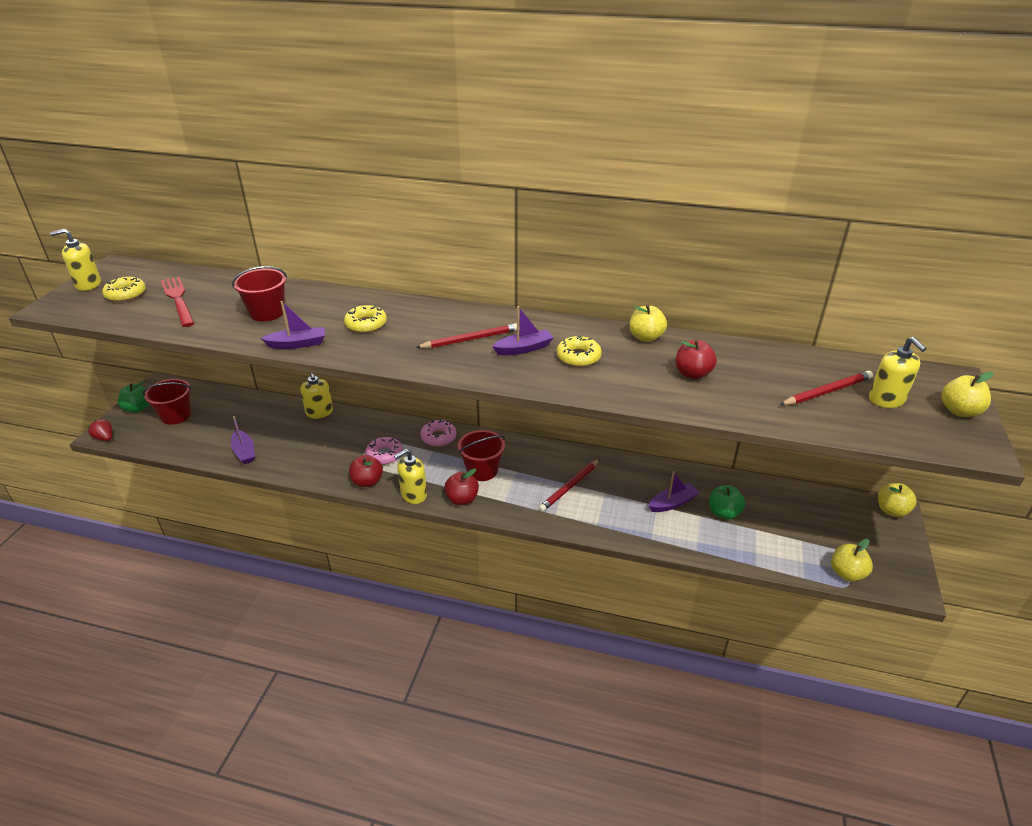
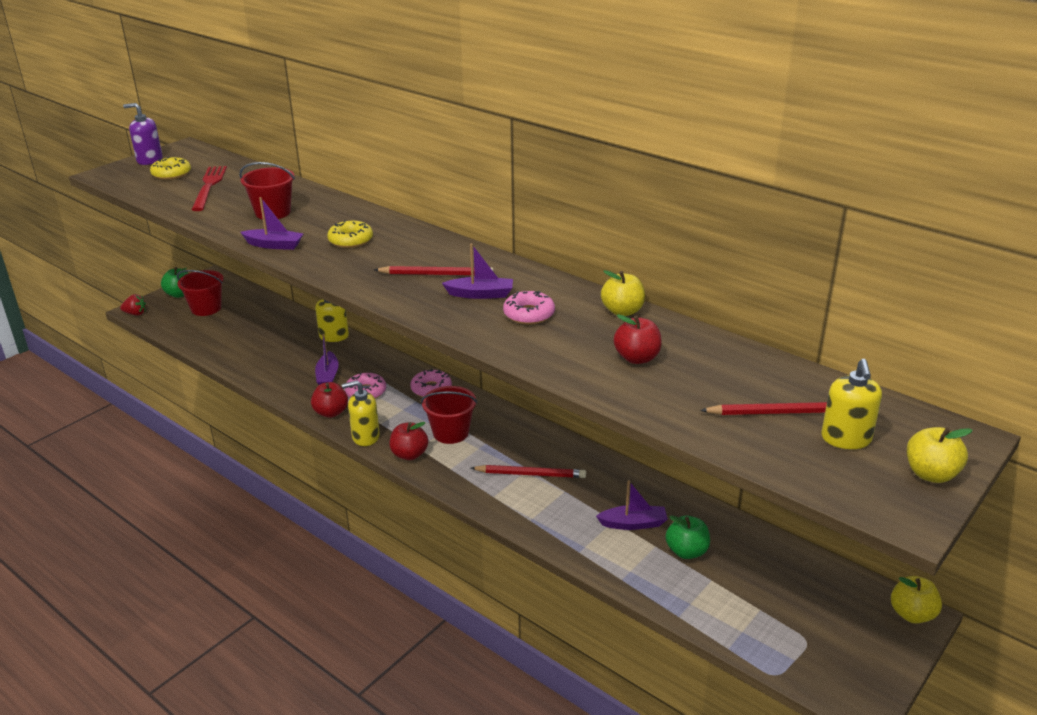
camera: 25 degrees right, 5 degrees down
yellow soap dispenser [50,229,101,291] -> purple soap dispenser [123,103,162,165]
red strawberry [88,419,112,441] -> red strawberry turned 120 degrees clockwise [120,294,146,316]
purple boat [231,416,255,464] -> purple boat moved to [315,334,339,385]
red pencil [538,459,600,512] -> red pencil turned 150 degrees counterclockwise [471,465,586,478]
yellow donut [557,335,602,367] -> pink donut [503,291,555,325]
yellow apple [831,539,873,582] -> none

